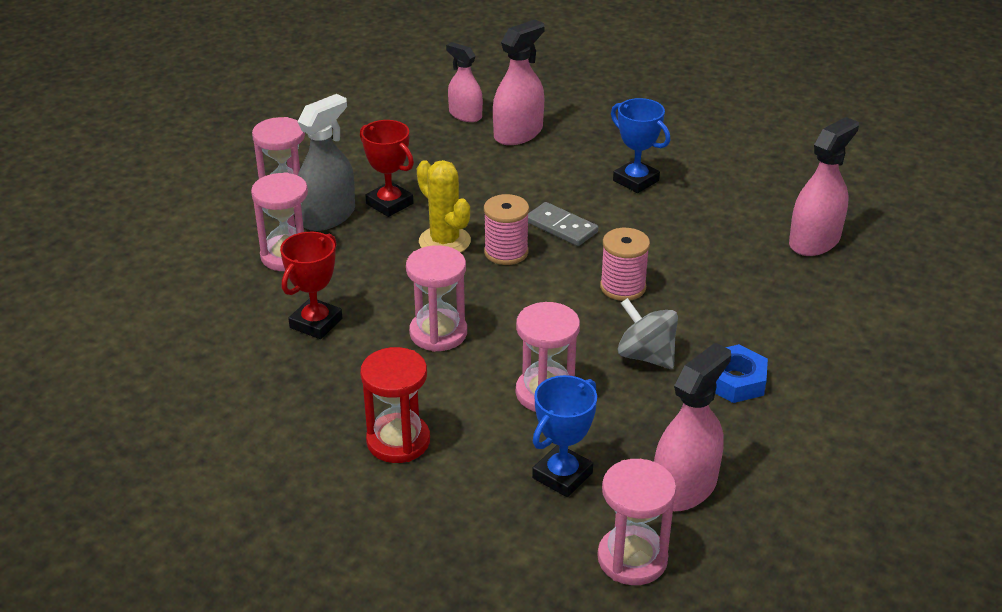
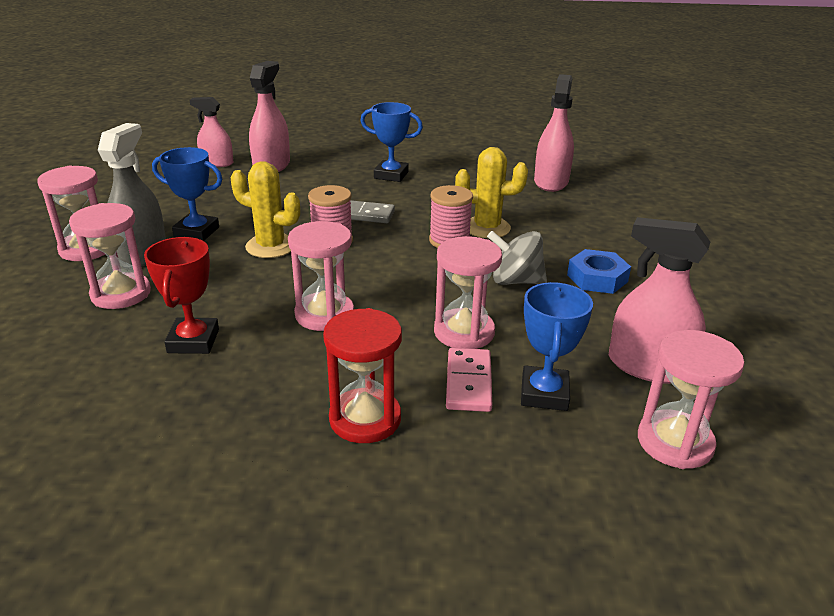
camera: 30 degrees left, 5 degrees down
red trophy [360,120,414,217] -> blue trophy [152,147,222,241]
pink spray bottle [654,343,731,511] -> pink spray bottle turned 75 degrees counterclockwise [609,217,710,384]
none -> pink domino [446,348,492,412]
none -> yellow cactus [455,147,528,238]

